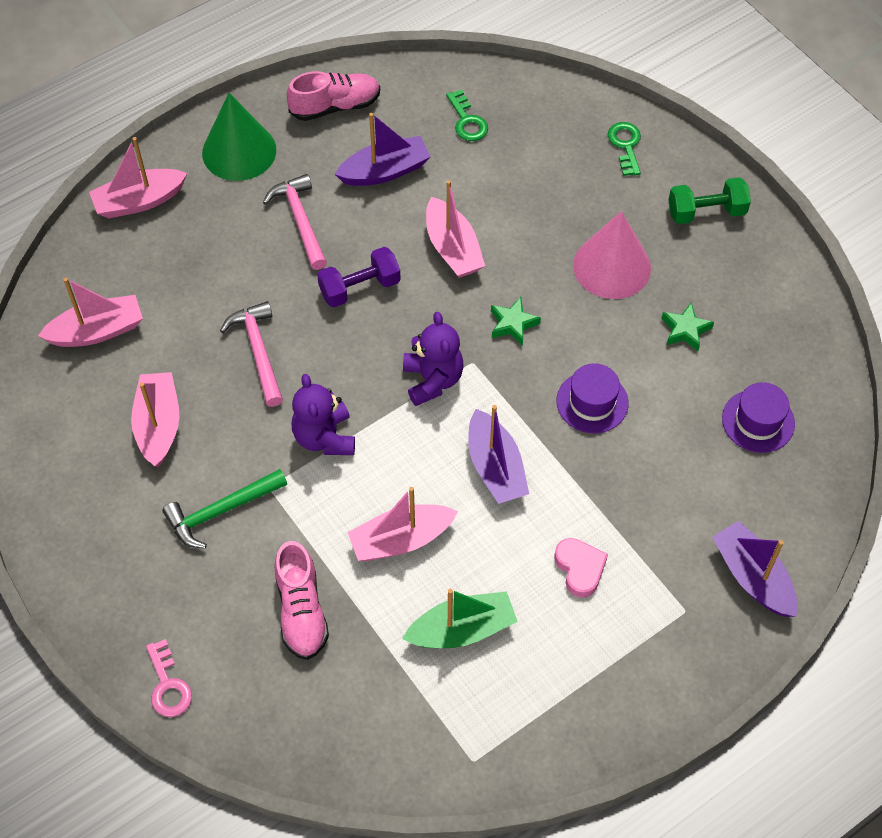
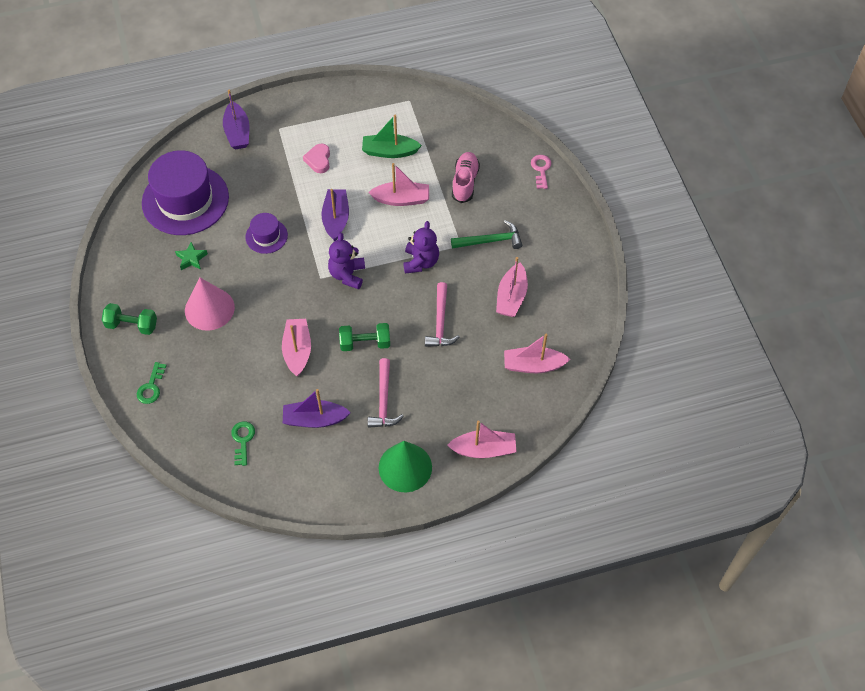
camera: 160 degrees left, 0 degrees up
pink shoe [287,71,380,121] -> none
purple dumbbell [317,247,401,307] -> green dumbbell [339,323,390,351]
green star [491,297,541,346] -> none
purple hat [722,382,795,453] -> purple hat [142,150,229,235], size x2.09

